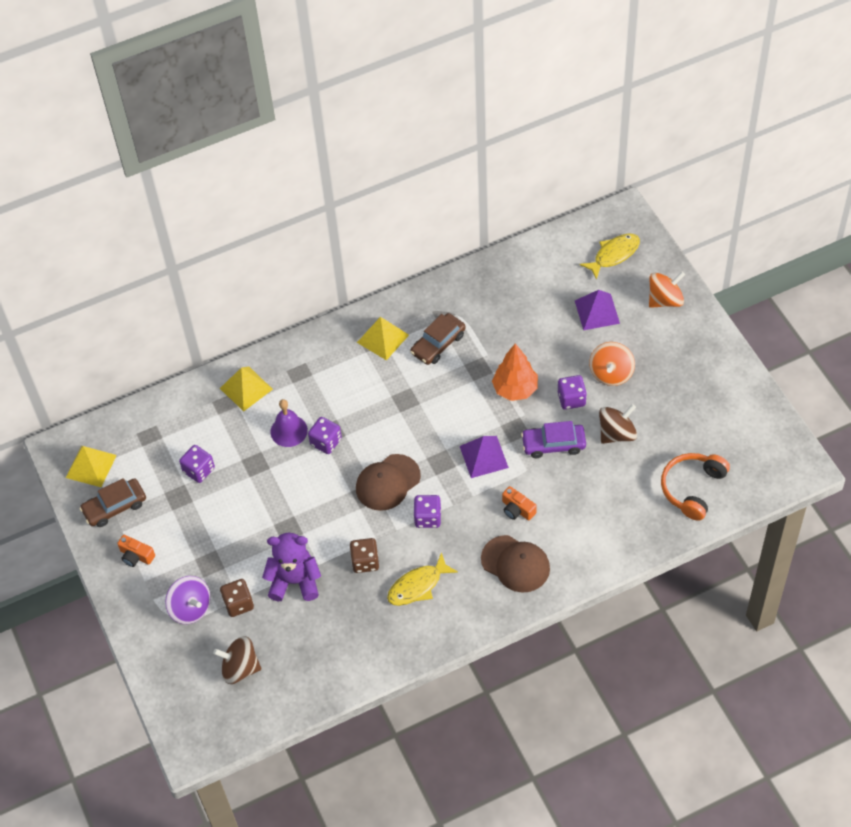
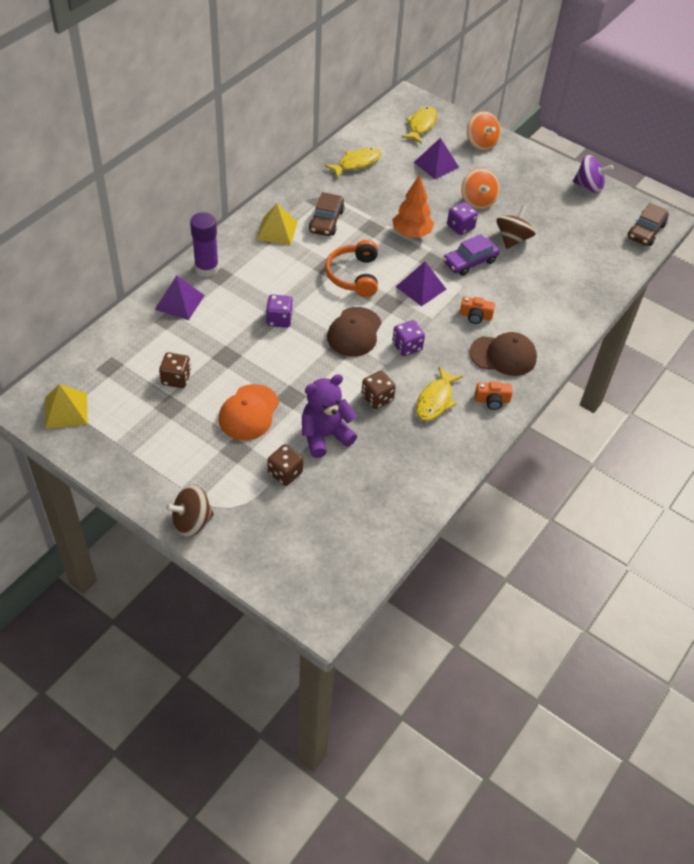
camera: 35 degrees left, 5 degrees down
brown car [80,478,146,527] -> brown car moved to [628,203,669,246]
orange camera [117,535,155,567] -> orange camera moved to [475,382,513,410]
purple spinning top [165,576,211,624] -> purple spinning top moved to [573,155,613,193]
purple dice [179,445,215,483] -> brown dice [159,352,191,388]
brown spinning top [213,636,261,684] -> brown spinning top moved to [166,485,214,537]
yellow pyramid [220,367,273,411] -> purple pyramid [155,275,205,320]
purple bell [270,399,308,447] -> none
orange spinning top [649,271,685,308] -> orange spinning top turned 120 degrees clockwise [467,111,501,151]
orange headphones [661,453,730,521] -> orange headphones moved to [325,240,378,297]
none -> purple glue stick [190,212,219,277]
none -> orange cap [218,384,279,440]
none -> yellow fish [325,148,381,179]

